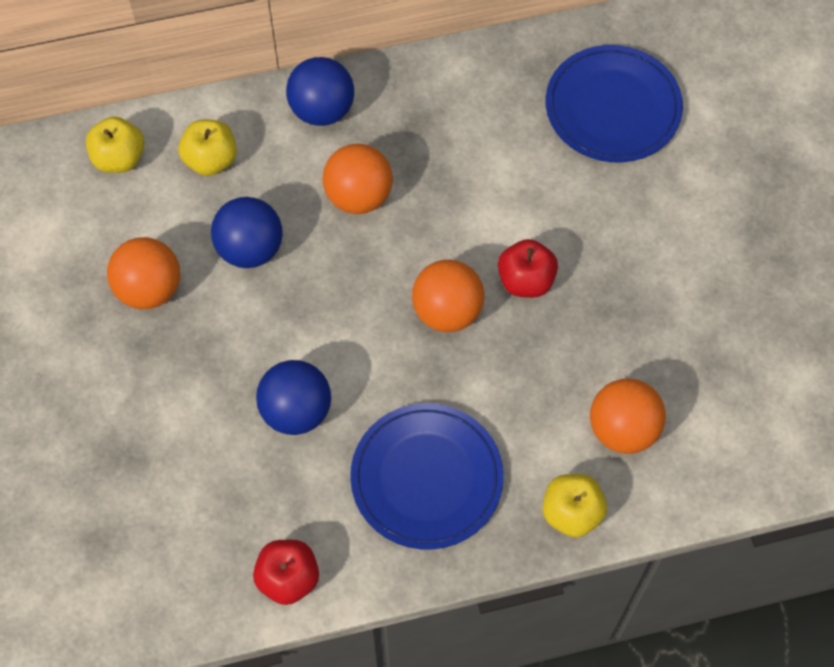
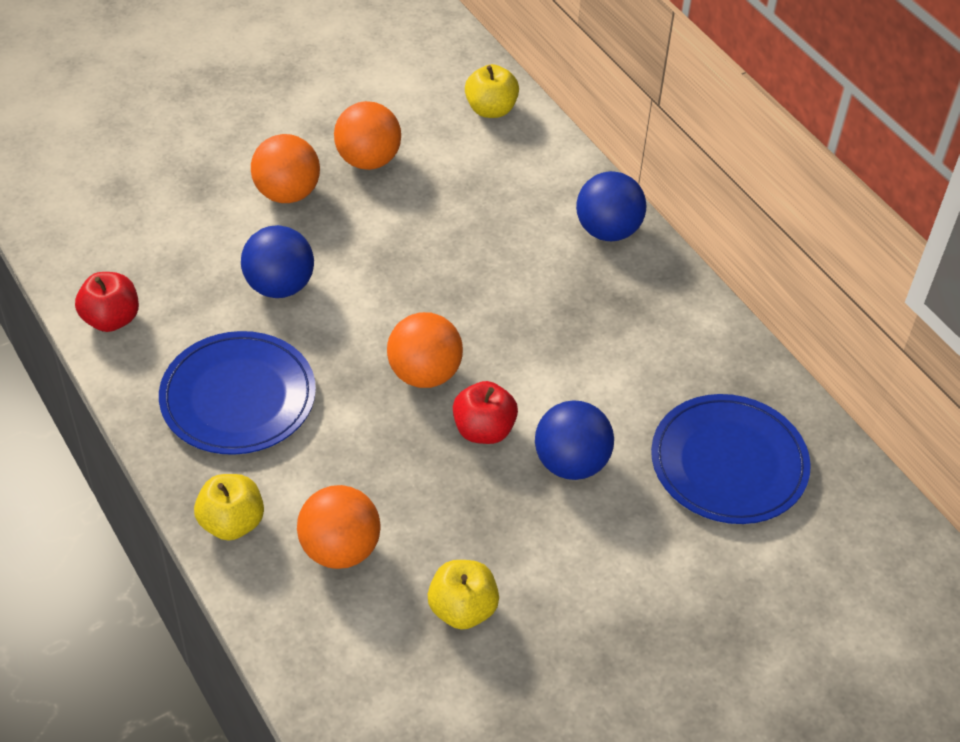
camera: 70 degrees right, 15 degrees down
yellow apple [178,120,237,176] -> yellow apple moved to [428,560,499,630]
blue ball [211,197,283,268] -> blue ball moved to [535,400,614,480]
orange ball [323,144,393,214] -> orange ball moved to [251,134,320,203]

